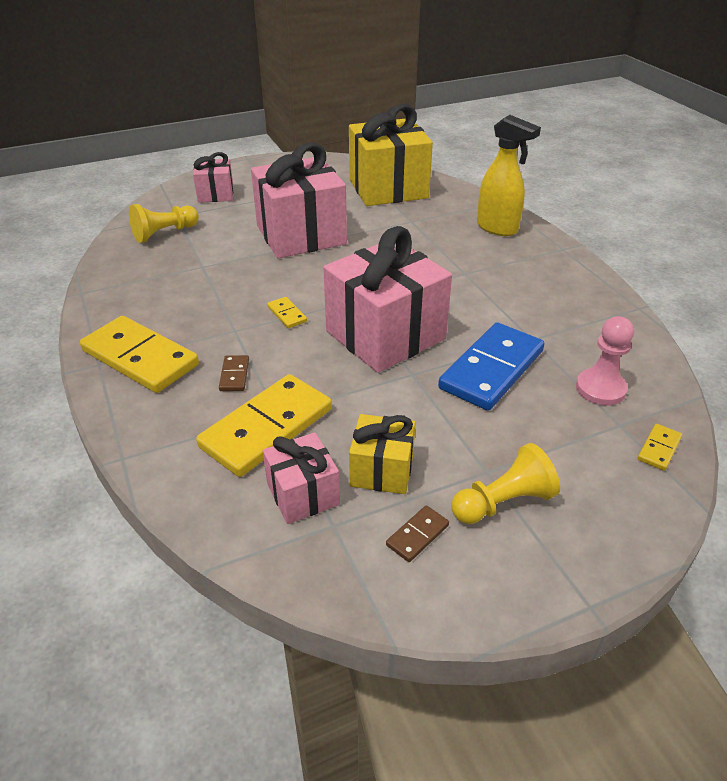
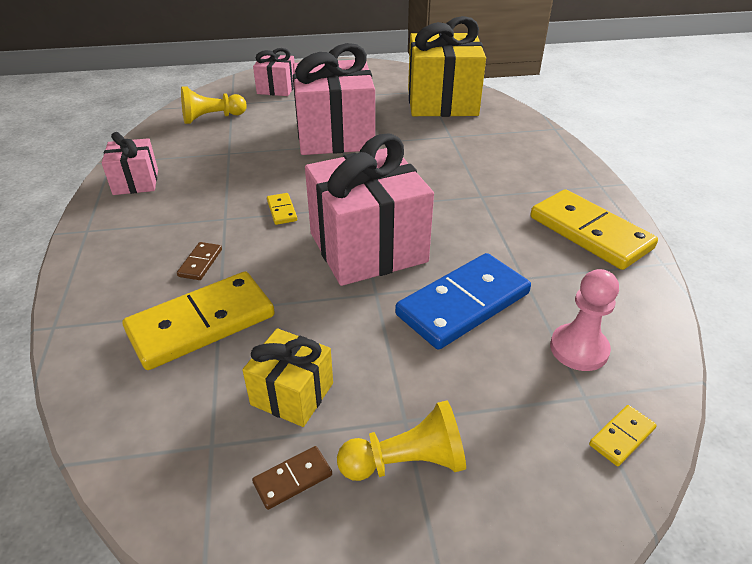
camera: 15 degrees right, 0 degrees up
yellow domino [80,316,199,393] -> yellow domino moved to [530,189,658,270]
pink gift [263,432,340,524] -> pink gift moved to [102,132,158,195]
yellow spray bottle [477,115,541,236] -> none

